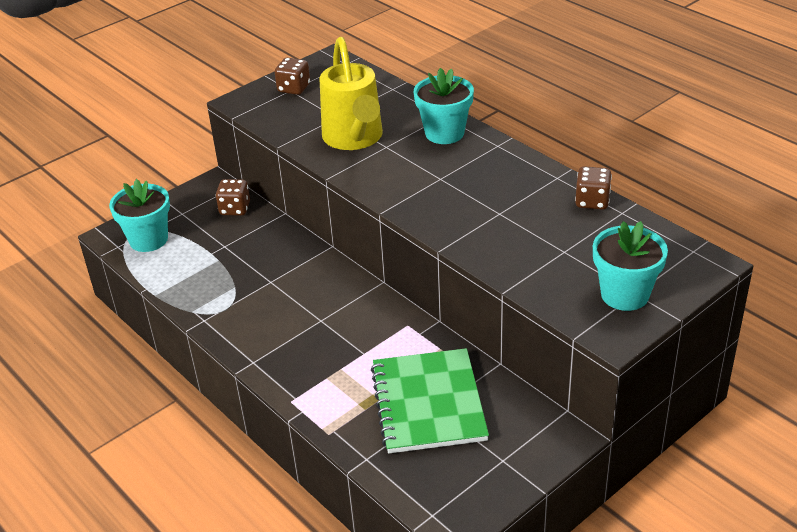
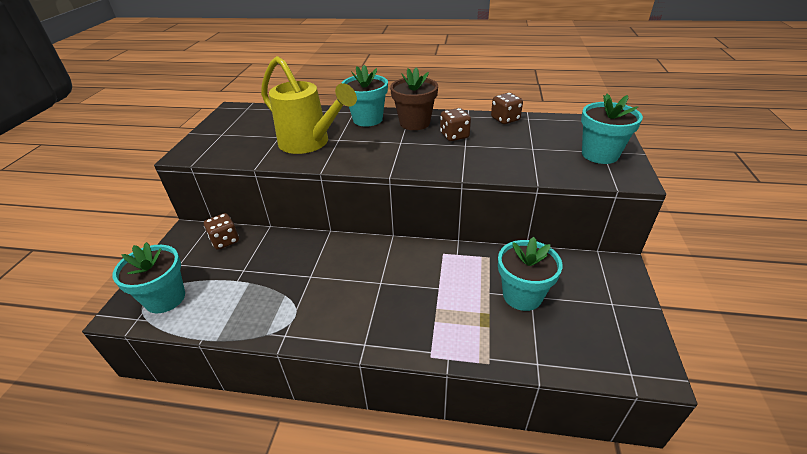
camera: 40 degrees left, 0 degrees up
brown dice [275,58,310,95] -> brown dice moved to [440,108,471,141]
green notebook [371,348,489,454] -> turquoise flower pot [498,237,562,311]
none -> brown flower pot [390,68,438,130]

